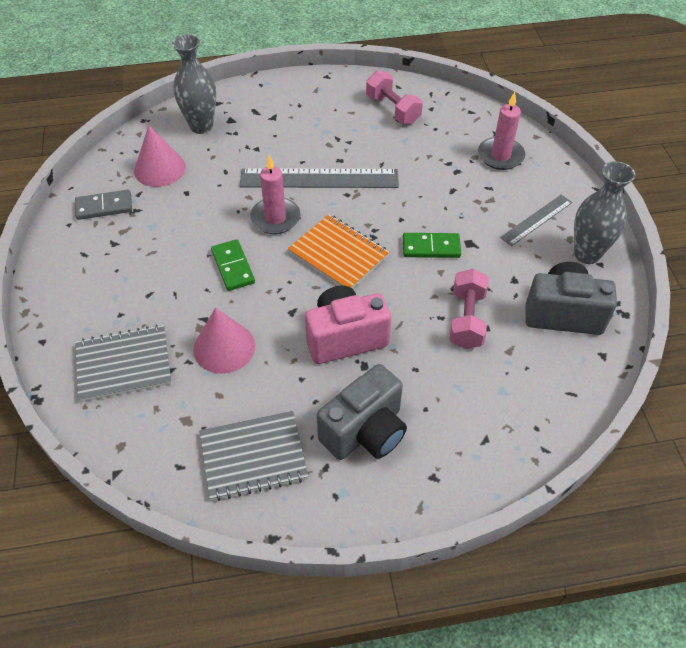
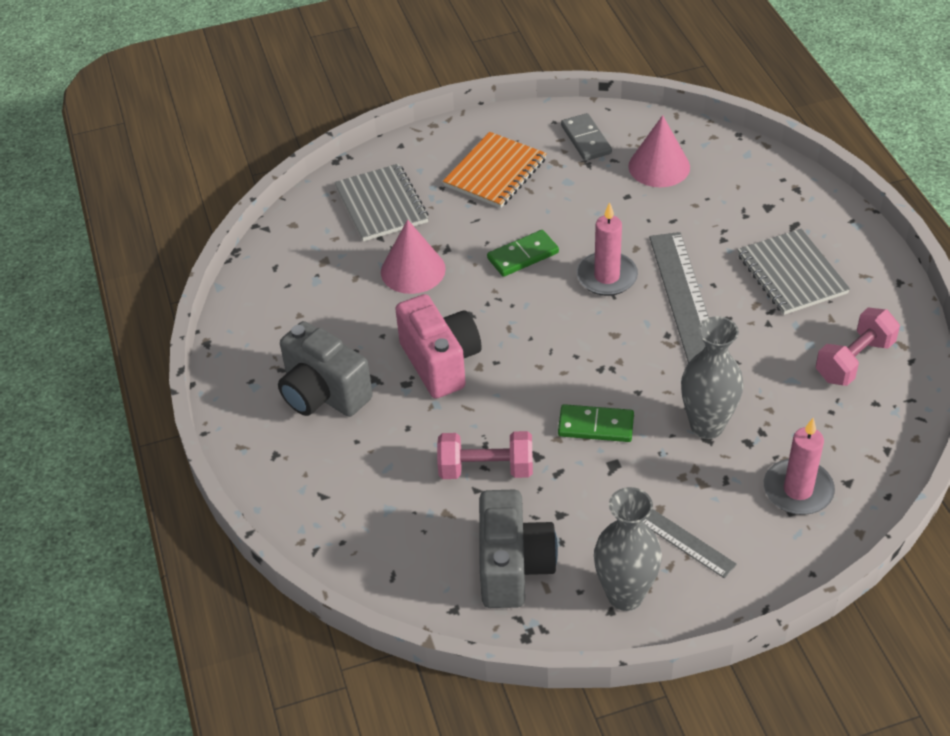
camera: 85 degrees right, 5 degrees down
grey vase [172,34,216,134] -> grey vase moved to [681,316,744,439]
grey notebook [199,411,309,501] -> grey notebook moved to [737,228,850,315]
orange notebook [288,214,390,289] -> orange notebook moved to [443,132,547,208]
green domino [403,233,461,258] -> green domino turned 75 degrees counterclockwise [558,404,634,442]

